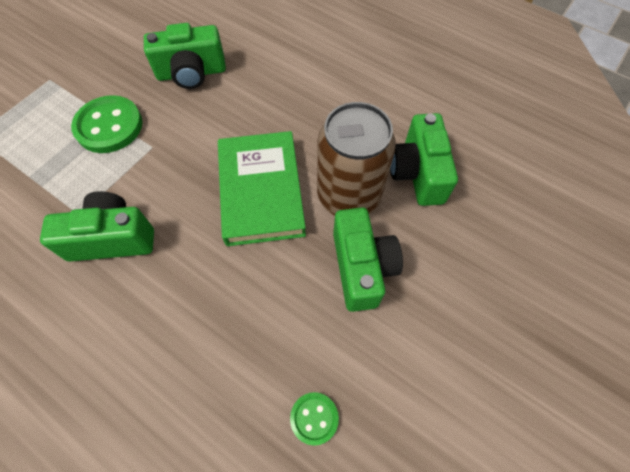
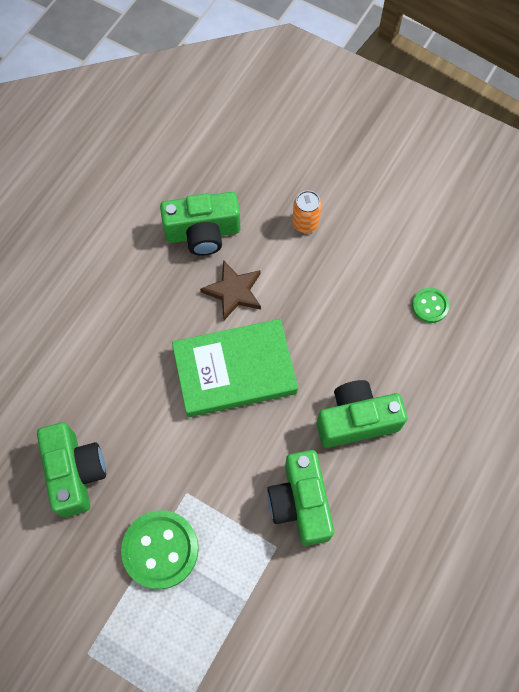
camera: 95 degrees left, 5 degrees up
brown can [317,102,396,215] -> brown star [200,260,261,320]
green camera [333,207,403,312] -> green camera moved to [317,380,407,448]
none -> orange can [292,191,322,233]

